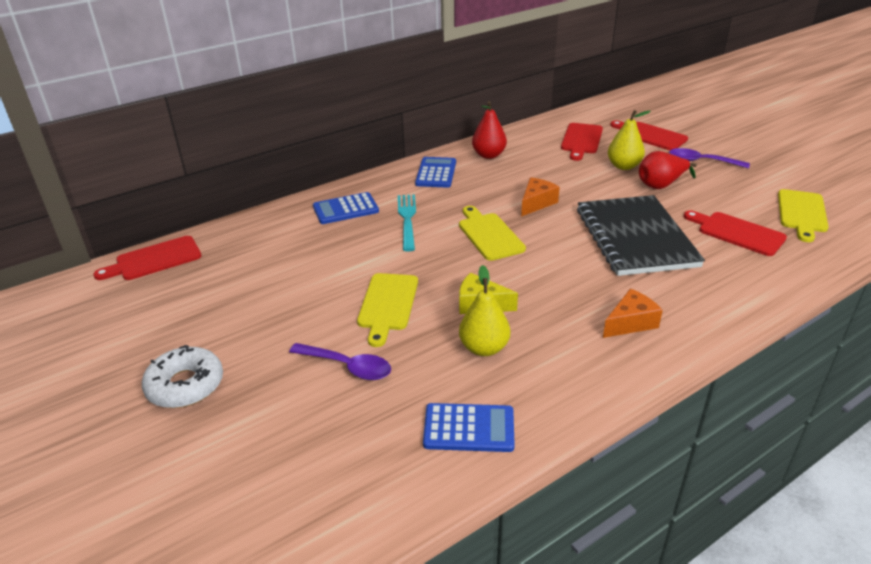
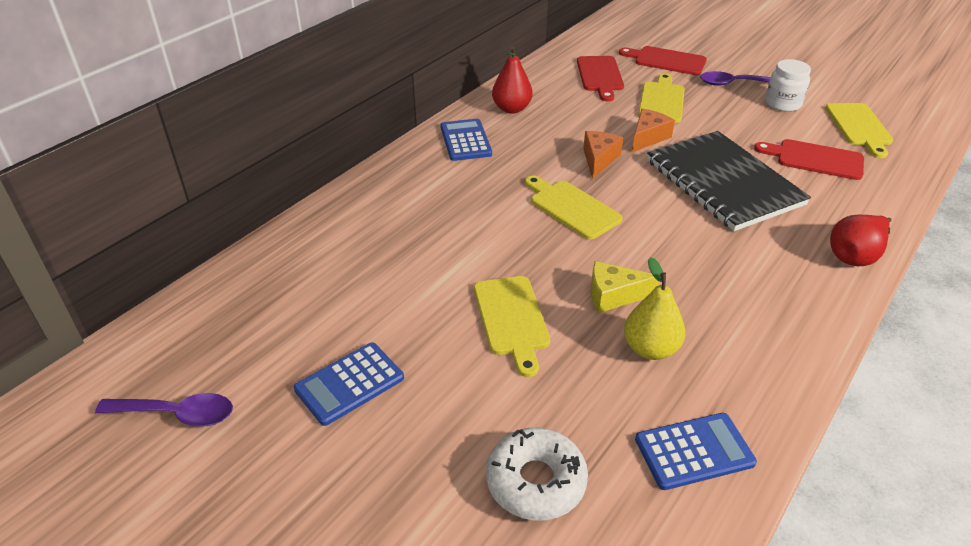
camera: 20 degrees left, 5 degrees up
red cutting board [93,236,201,280] -> none
white donut [142,345,223,408] -> white donut moved to [486,428,588,521]
purple spoon [289,343,391,380] -> purple spoon moved to [95,393,233,426]
blue calculator [313,192,379,224] -> blue calculator moved to [294,342,404,426]
turquoise fork [398,194,416,252] -> none
orange cheese [603,289,663,338] -> orange cheese moved to [632,109,675,152]
yellow pear [608,110,651,170] -> yellow cutting board [638,73,685,123]
red pear [639,151,697,189] -> red pear moved to [830,215,891,266]
none -> white jar [765,59,811,112]

